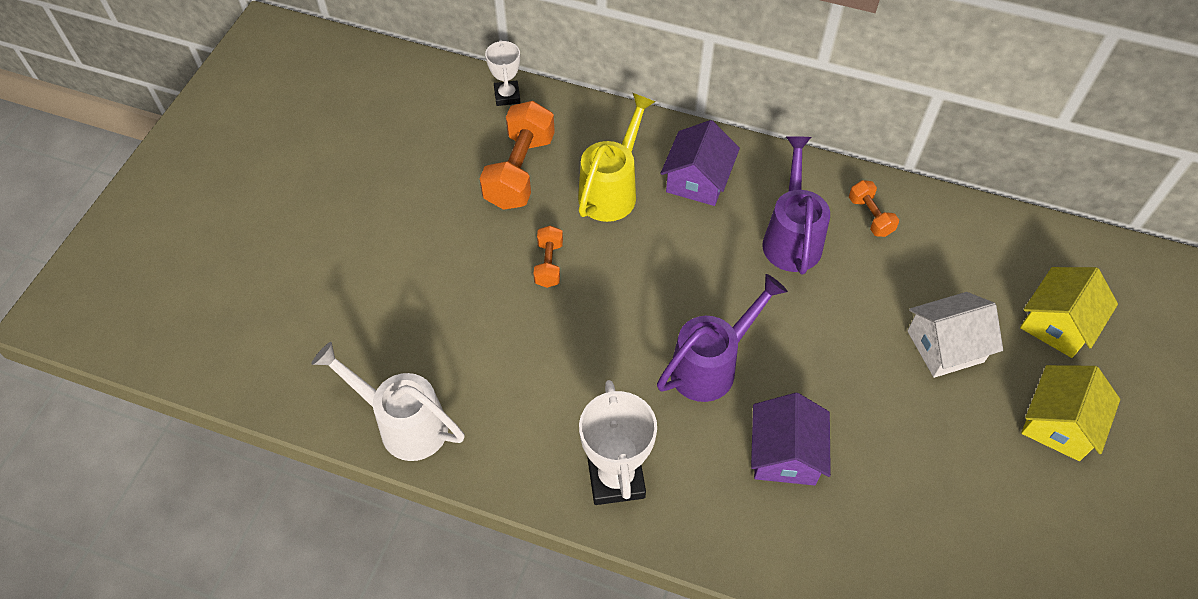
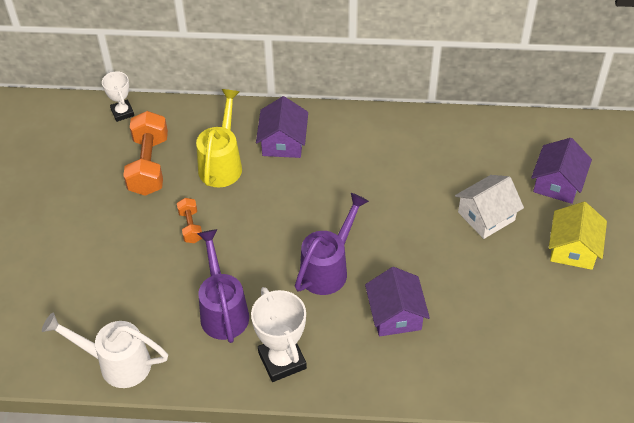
camera: 15 degrees left, 5 degrees down
purple watering can [762,136,830,274] -> purple watering can moved to [197,229,249,343]
orange dumbbell [849,180,899,237] -> none
yellow house [1020,267,1118,358] -> purple house [531,138,592,204]

